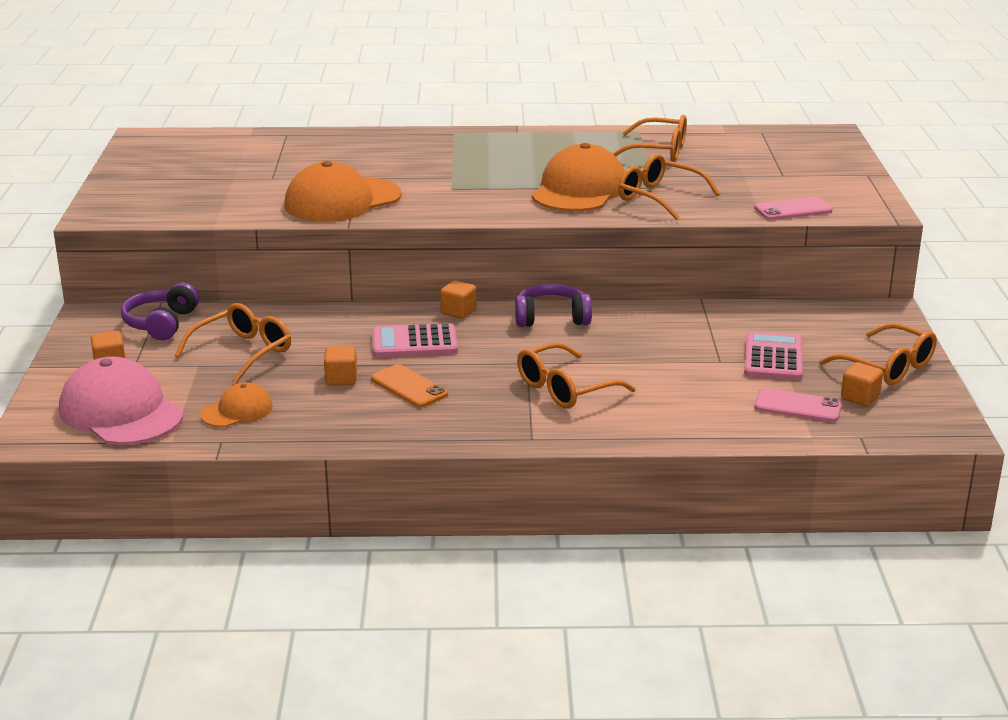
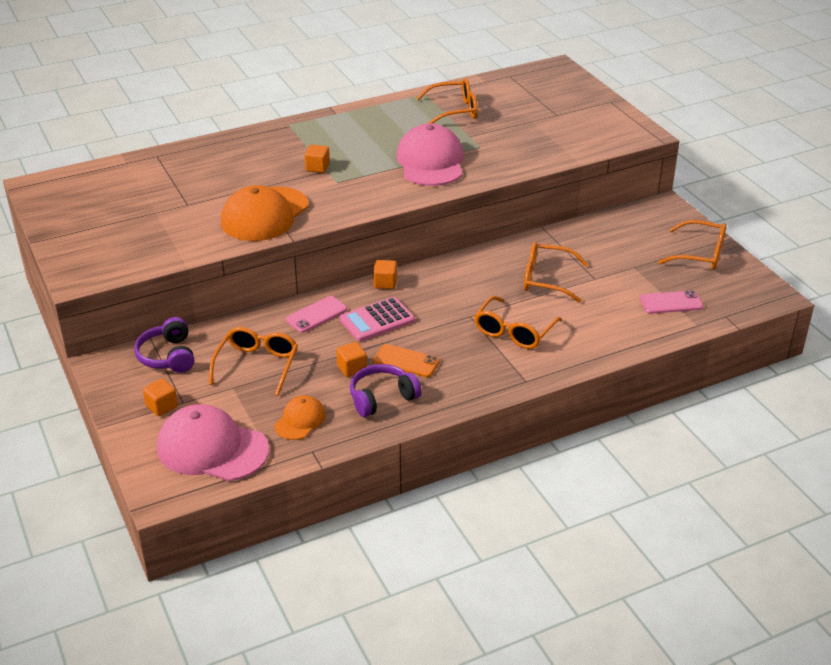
camera: 25 degrees left, 10 degrees up
purple headphones [515,284,592,327] -> purple headphones moved to [350,364,422,417]
orange cap [532,143,625,212] -> pink cap [396,123,464,186]
orange glasses [618,154,720,220] -> orange glasses moved to [524,242,588,303]
pink calculator [744,331,803,380] -> none
pink phone [754,197,832,220] -> pink phone moved to [286,296,347,333]
orange cube [841,362,883,406] -> orange cube moved to [305,145,330,173]

